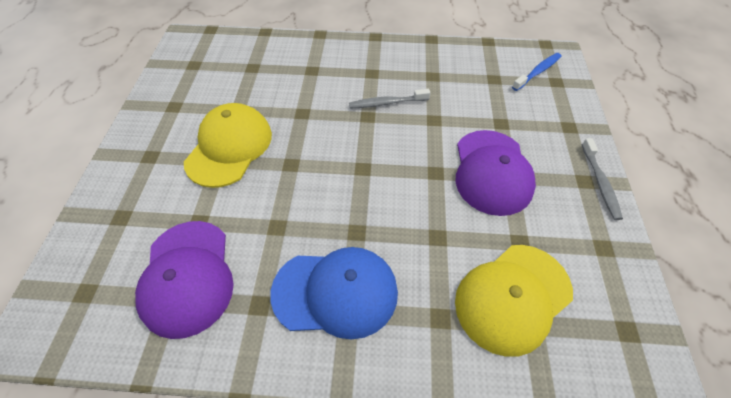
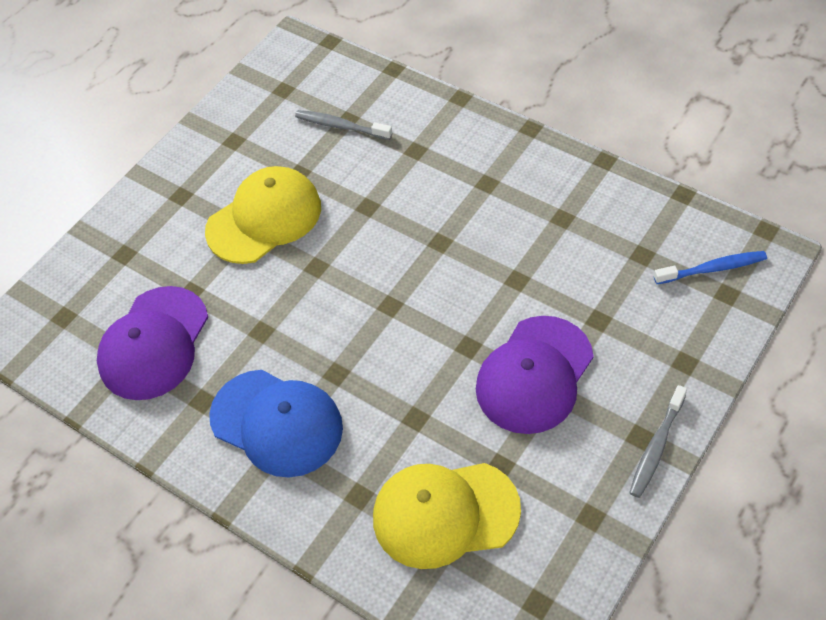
camera: 35 degrees right, 0 degrees up
grey toothbrush [349,89,430,108] -> grey toothbrush moved to [295,110,392,140]

